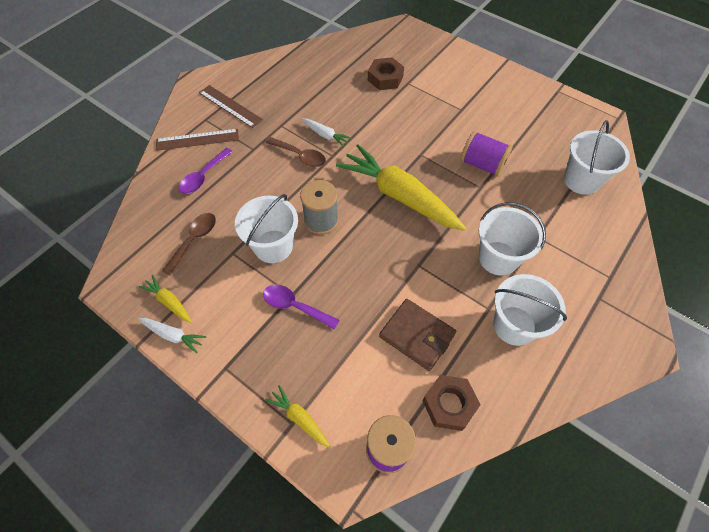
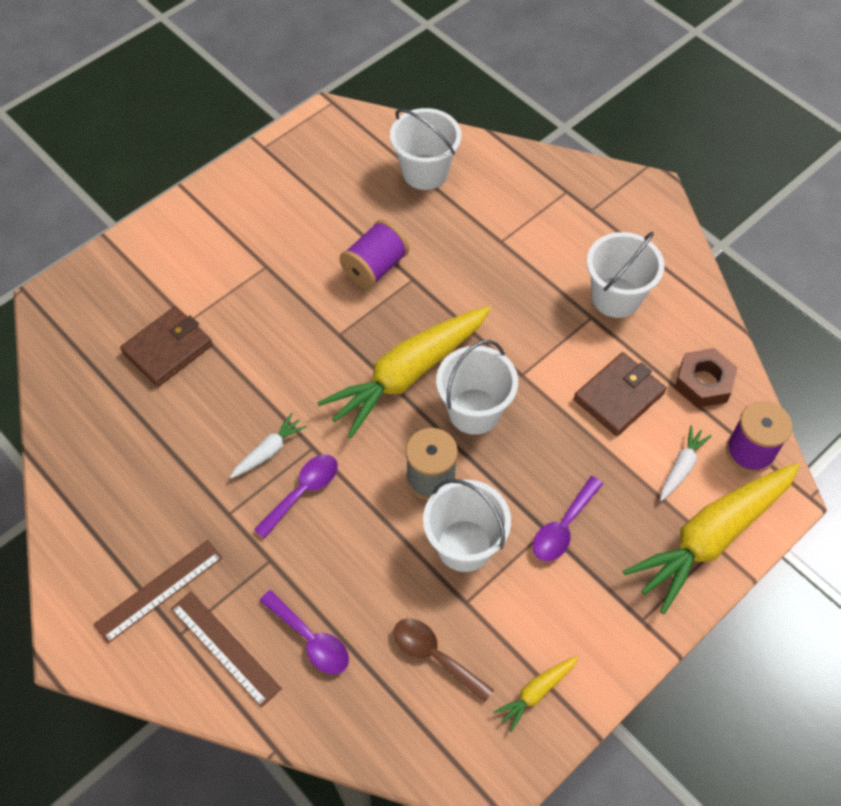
camera: 80 degrees left, 0 degrees up
white carrot [138,318,206,353] -> white carrot moved to [660,425,712,501]
brown ruler [156,129,239,151] -> brown ruler turned 45 degrees counterclockwise [171,591,282,707]
yellow carrot [265,385,330,448] -> yellow carrot [623,463,800,614], size x2.31
brown spoon [266,137,326,167] -> purple spoon [254,454,338,539]
brown nut [368,57,404,90] -> brown wallet [120,306,213,387]
white bucket [479,202,546,276] -> white bucket moved to [436,340,518,435]

